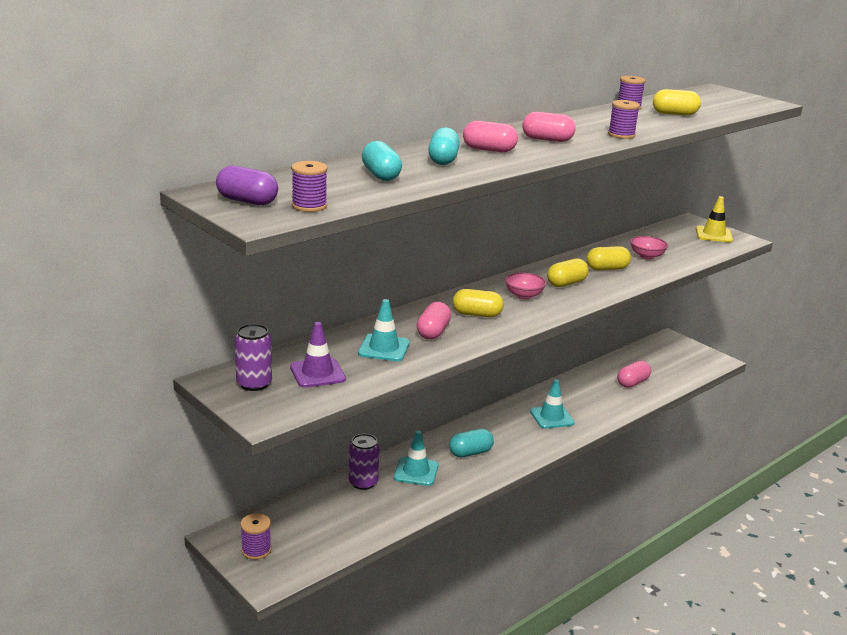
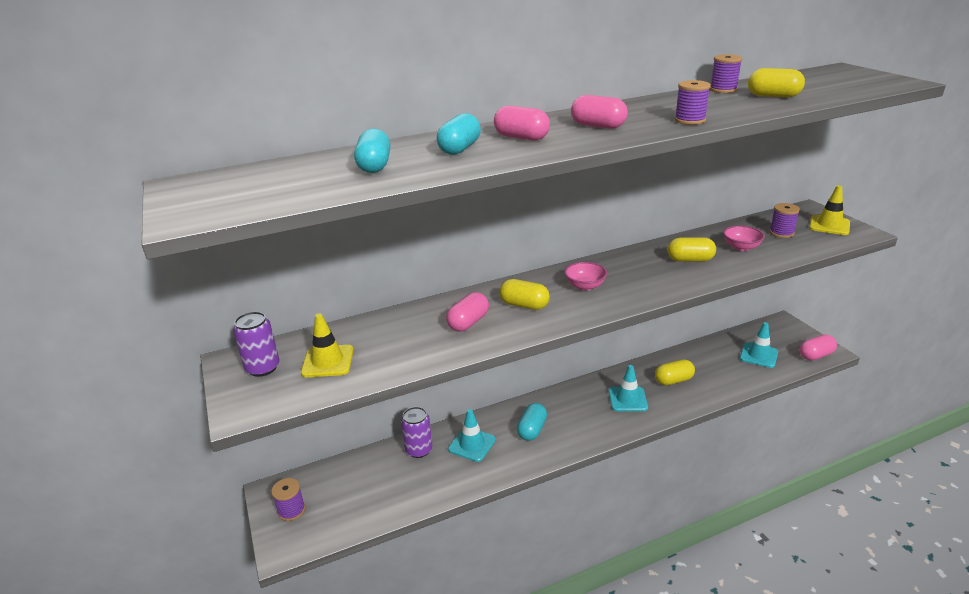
camera: 20 degrees right, 5 degrees up
purple capsule [216,166,278,205] -> none
purple traffic cone [290,322,346,388] -> yellow traffic cone [301,313,354,377]
purple spool [291,161,328,212] -> purple spool moved to [769,203,800,238]
turquoise traffic cone [358,299,410,361] -> turquoise traffic cone moved to [740,322,778,368]
turquoise capsule [449,429,494,457] -> turquoise capsule turned 60 degrees counterclockwise [517,403,547,441]
yellow capsule [547,258,589,287] -> yellow capsule moved to [655,359,695,385]
pink capsule [617,361,651,388] -> pink capsule moved to [800,335,837,361]

